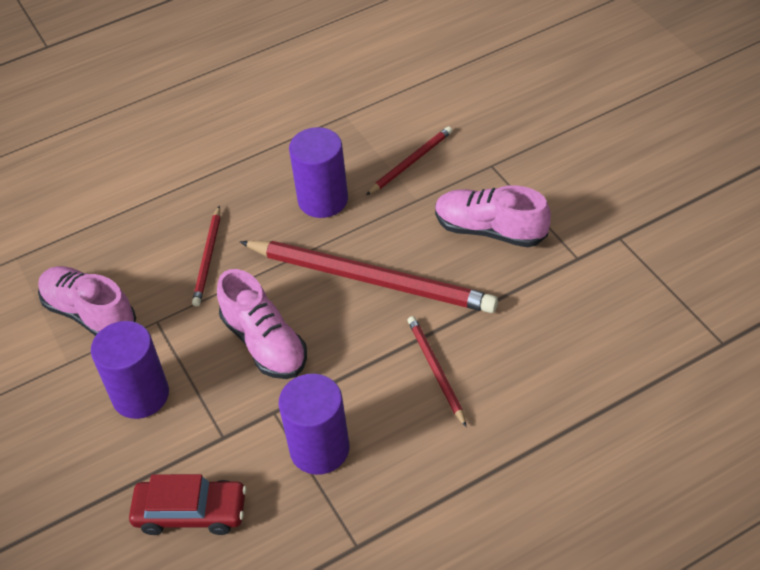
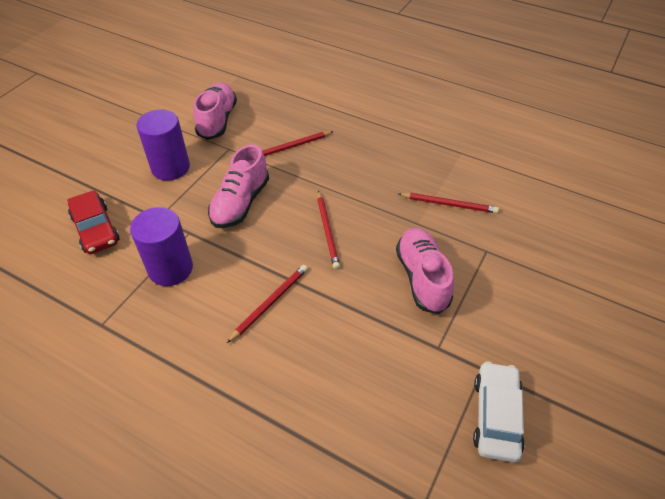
camera: 55 degrees right, 0 degrees up
red pencil [240,240,498,313] -> red pencil [317,191,340,269], size x0.49
purple cylinder [289,127,348,218] -> none
none -> white car [473,361,525,462]

